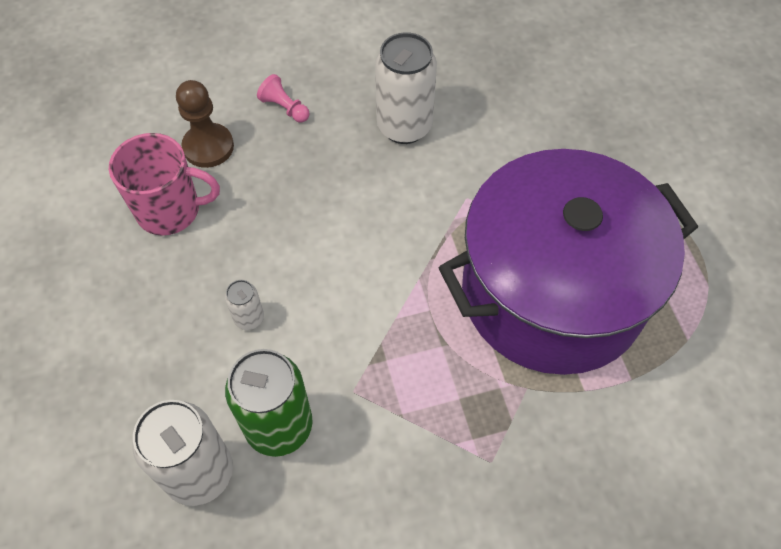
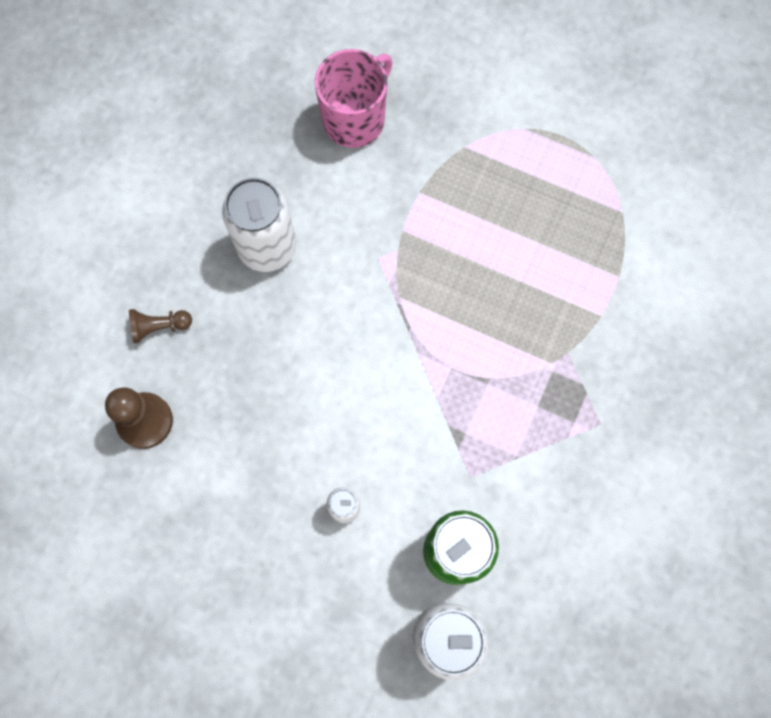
camera: 50 degrees left, 15 degrees up
pink mug [109,133,220,236] -> pink mug moved to [315,49,393,148]
pink pawn [257,74,310,122] -> brown pawn [129,309,192,343]
purple pot [439,149,698,375] -> none

